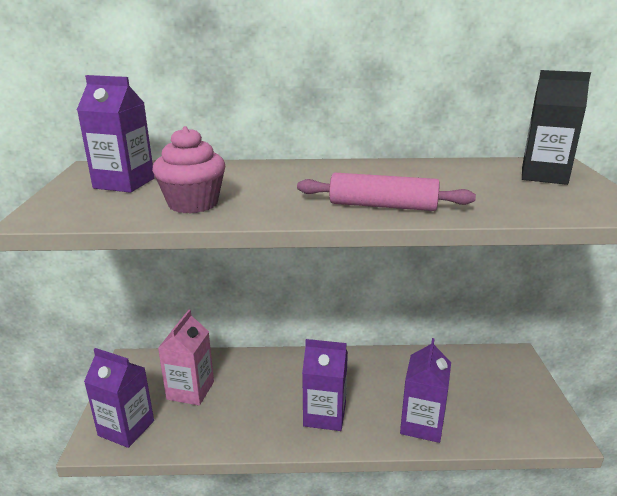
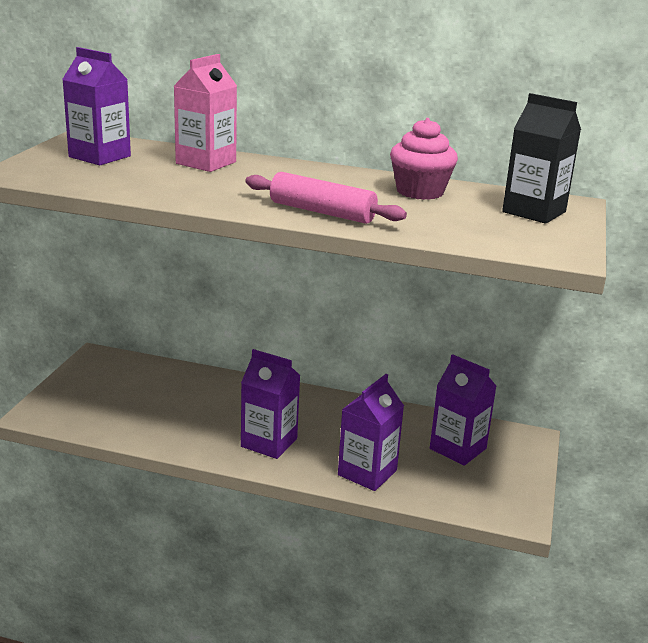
camera: 15 degrees right, 0 degrees up
purple carton [84,348,154,448] -> purple carton moved to [430,354,496,466]
pink cupcake [152,126,225,214] -> pink cupcake moved to [390,118,458,200]
pink carton [158,310,214,406] -> pink carton moved to [174,54,237,172]

